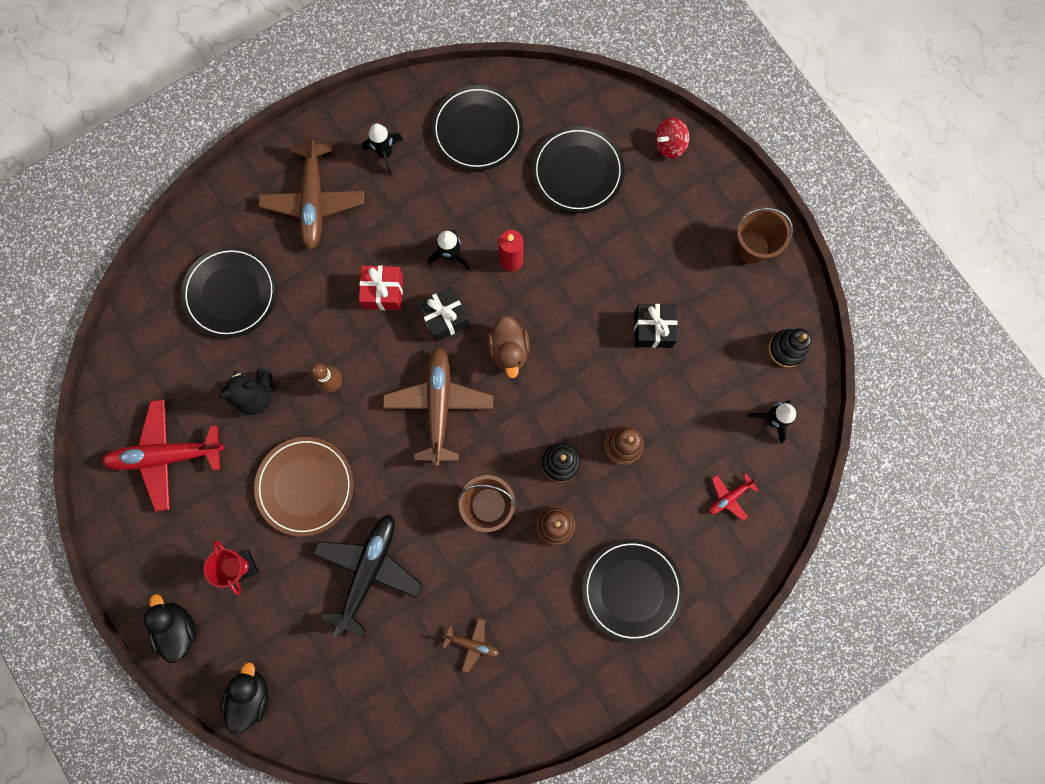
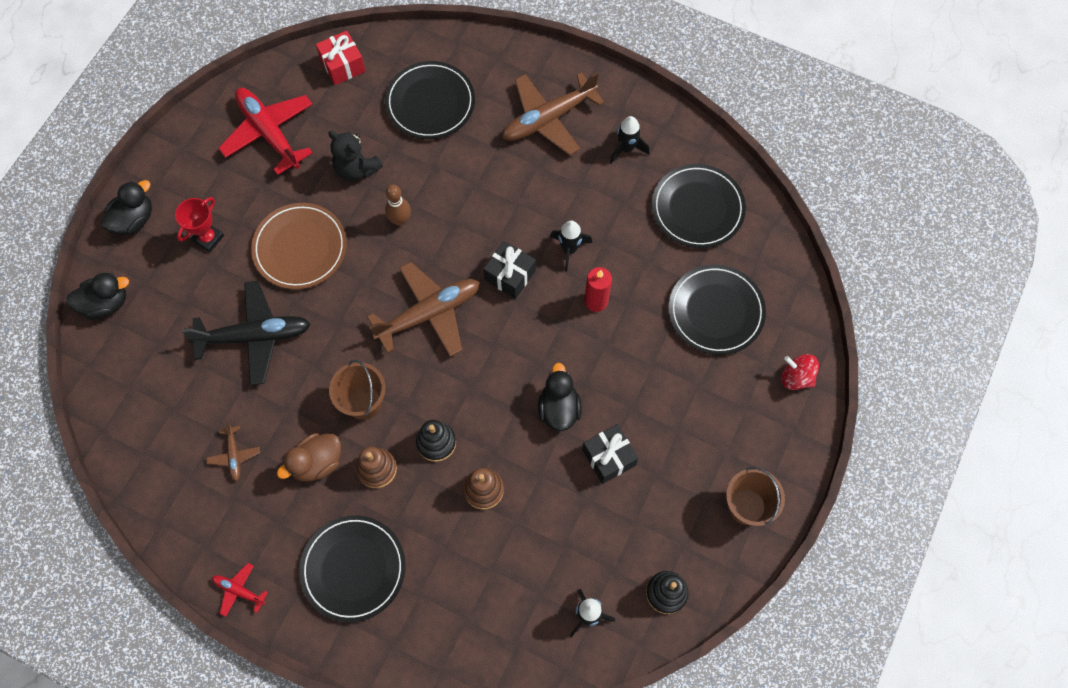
camera: 60 degrees right, 10 degrees down
red gift [359,265,403,310] -> red gift moved to [316,31,366,85]
brown duck [487,316,530,378] -> brown duck moved to [277,433,341,481]
red plane [709,474,759,521] -> red plane moved to [212,563,268,617]
none -> black duck [538,363,582,431]

